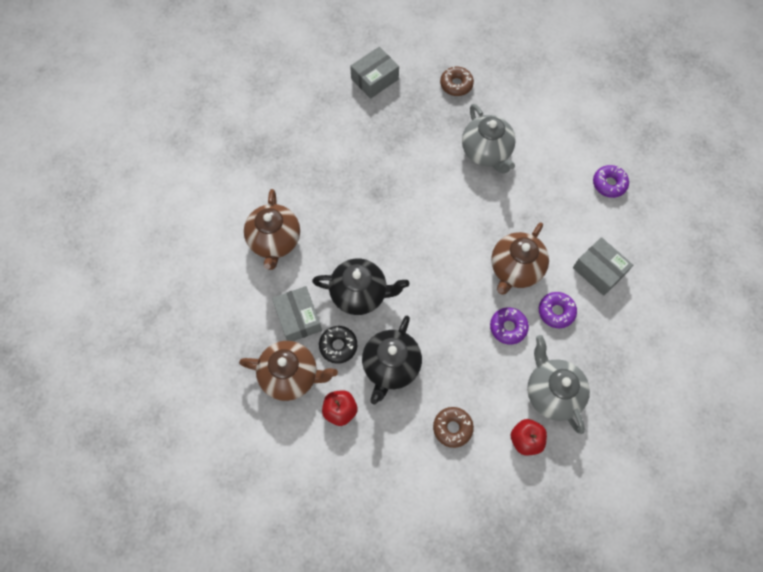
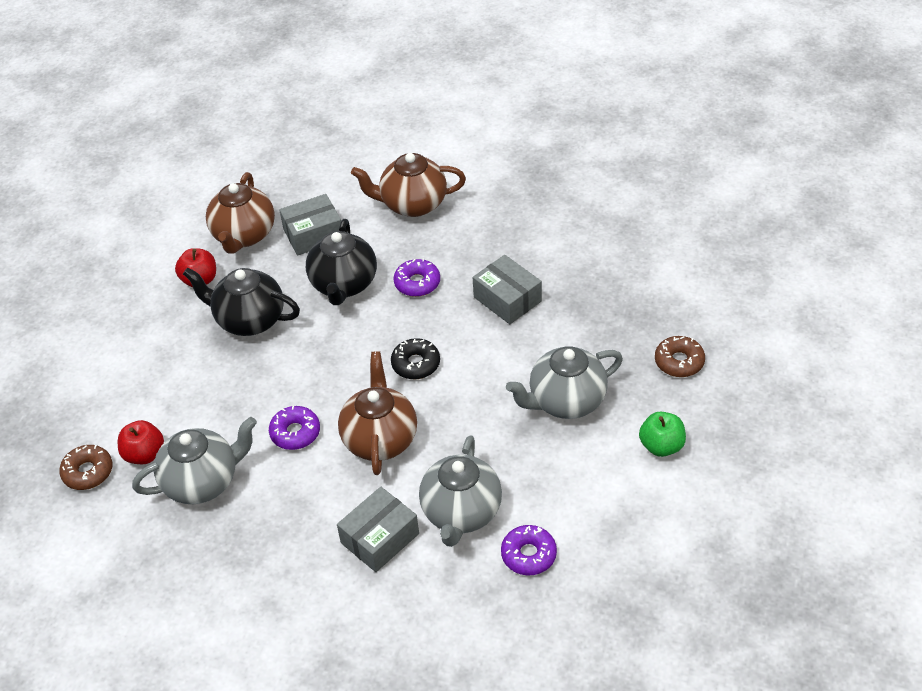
camera: 90 degrees right, 20 degrees down
black donut [319,326,357,364] -> black donut moved to [391,338,440,379]
grey box [350,47,399,99] -> grey box moved to [473,255,542,324]
brown donut [433,407,474,448] -> brown donut moved to [59,445,113,490]
brown teapot [491,222,549,295] -> brown teapot turned 60 degrees clockwise [338,351,417,475]
purple donut [539,292,577,328] -> purple donut moved to [394,258,440,297]
none -> grey teapot [419,435,502,547]
none -> green apple [639,412,686,457]

